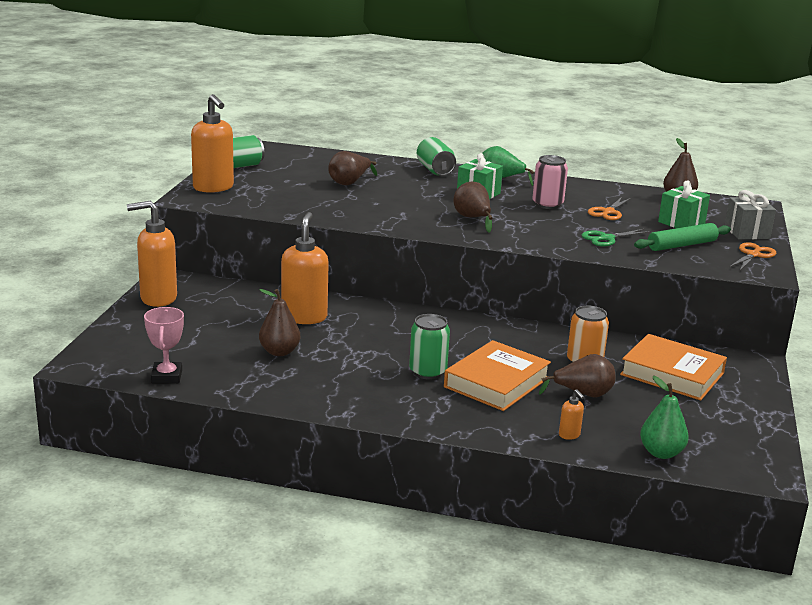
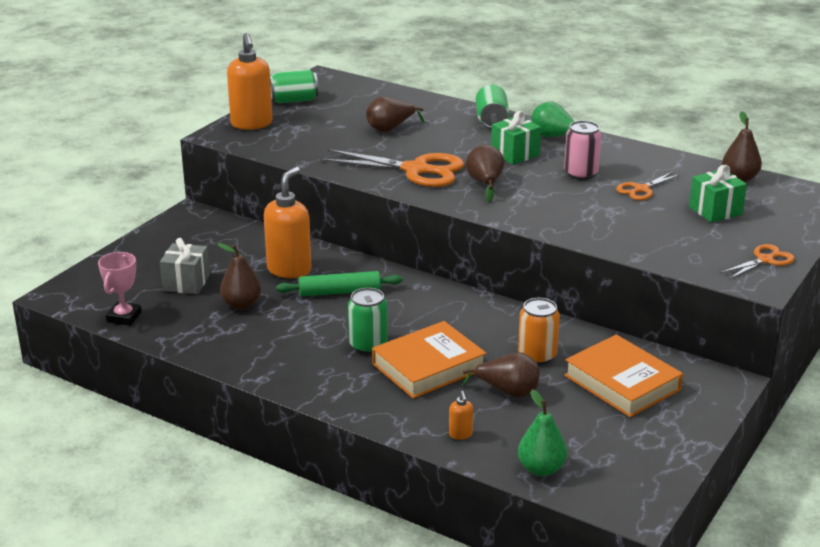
camera: 20 degrees right, 5 degrees up
orange soap dispenser [127,200,177,307] -> none
green scissors [582,229,651,246] -> none
green rolling pin [634,223,731,251] -> green rolling pin moved to [276,271,403,296]
grey gift [725,190,776,239] -> grey gift moved to [160,238,210,294]
none -> orange scissors [320,149,464,187]

